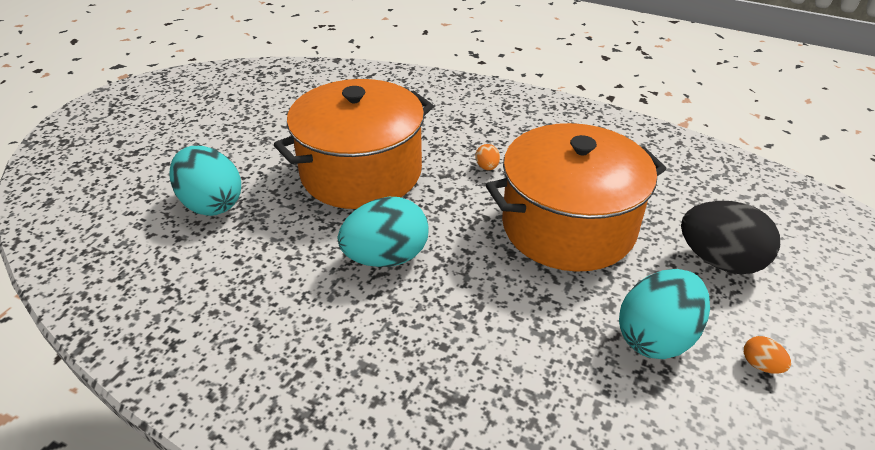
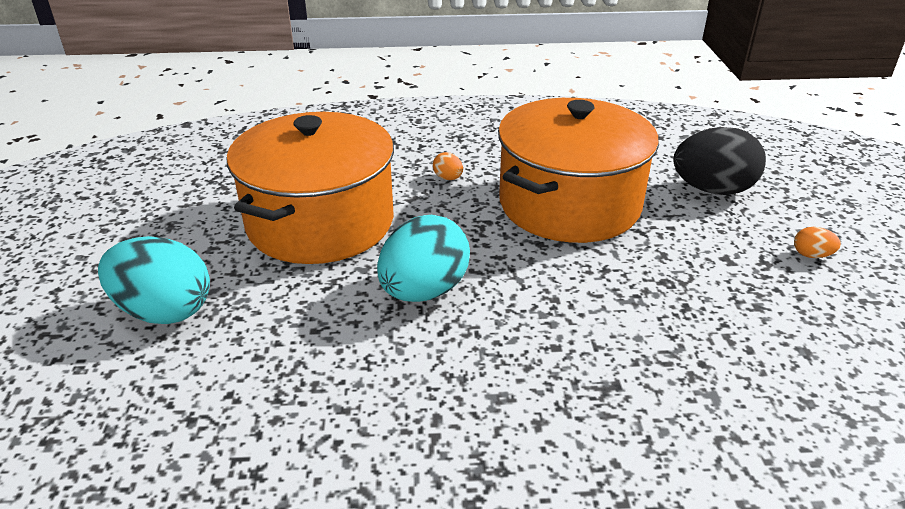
camera: 30 degrees left, 5 degrees down
turquoise egg [619,269,710,359] -> none

